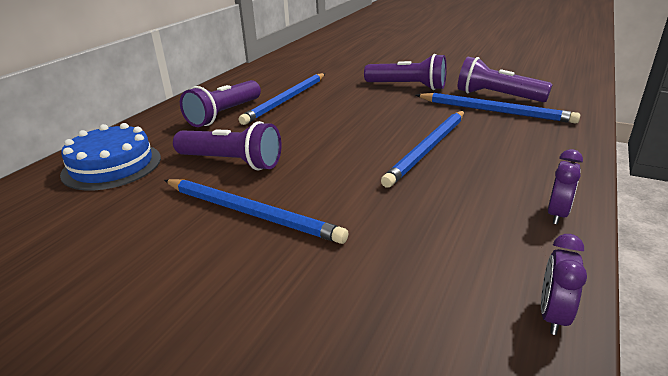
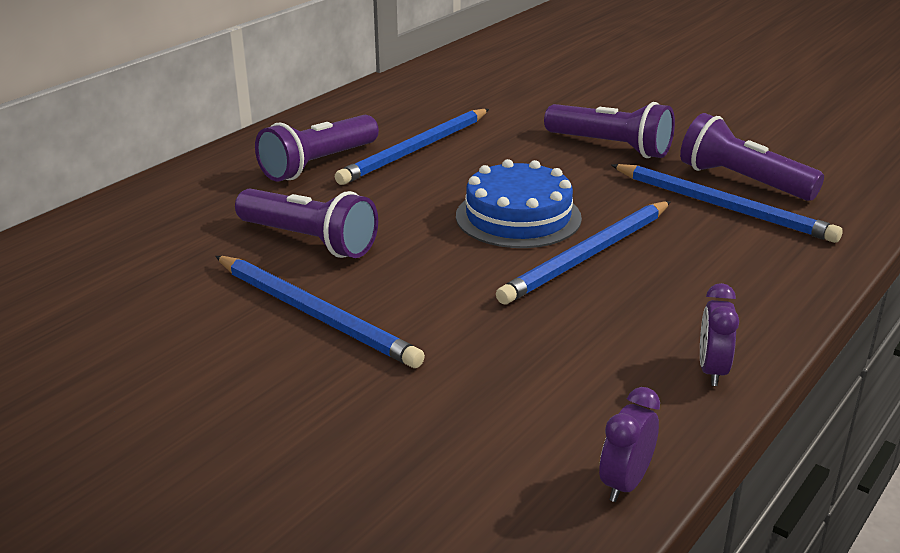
camera: 10 degrees right, 0 degrees up
blue cake [60,123,161,190] -> blue cake moved to [456,159,582,248]
purple clock [548,149,583,225] -> purple clock turned 150 degrees clockwise [700,283,739,386]

